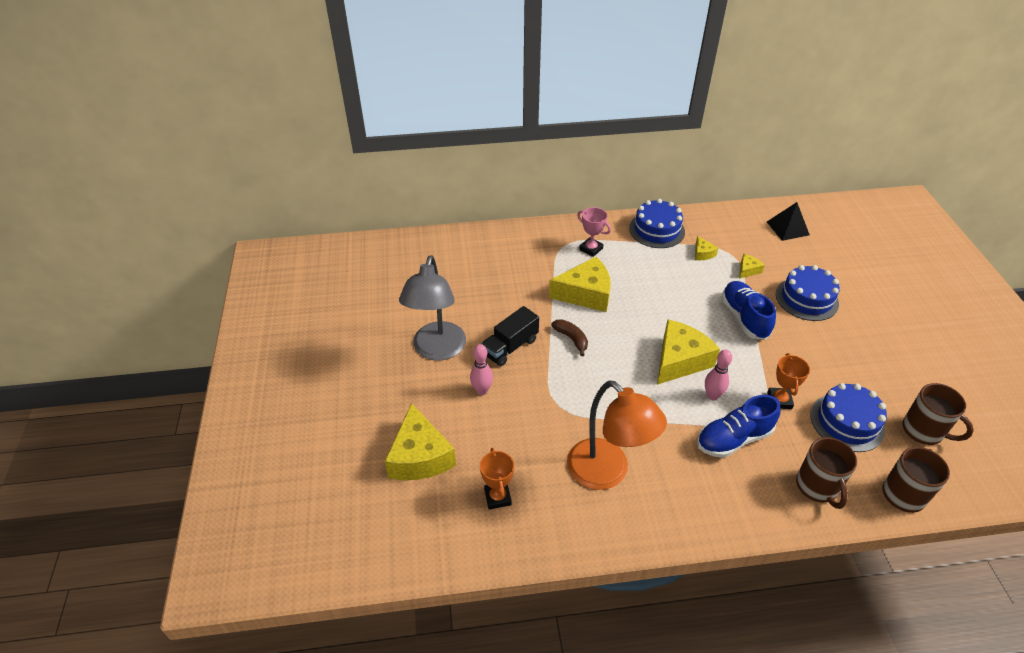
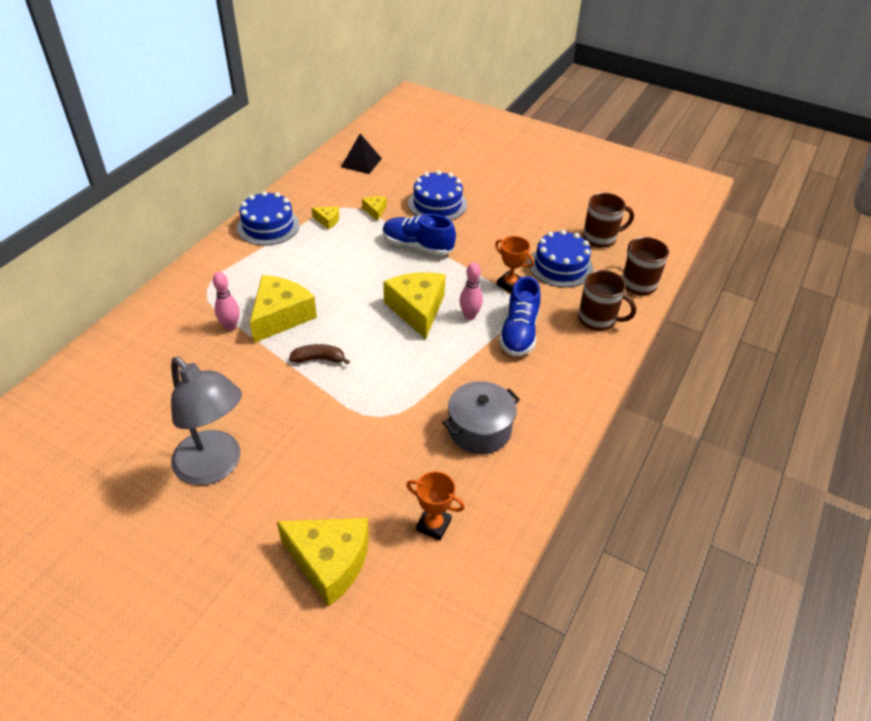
camera: 55 degrees left, 0 degrees up
pink bowling pin [470,344,493,395] -> pink bowling pin moved to [213,272,240,331]
black truck [481,306,539,366] -> none
orange lamp [567,380,667,490] -> grey pot [443,381,520,454]
pink trophy [577,207,611,257] -> none

